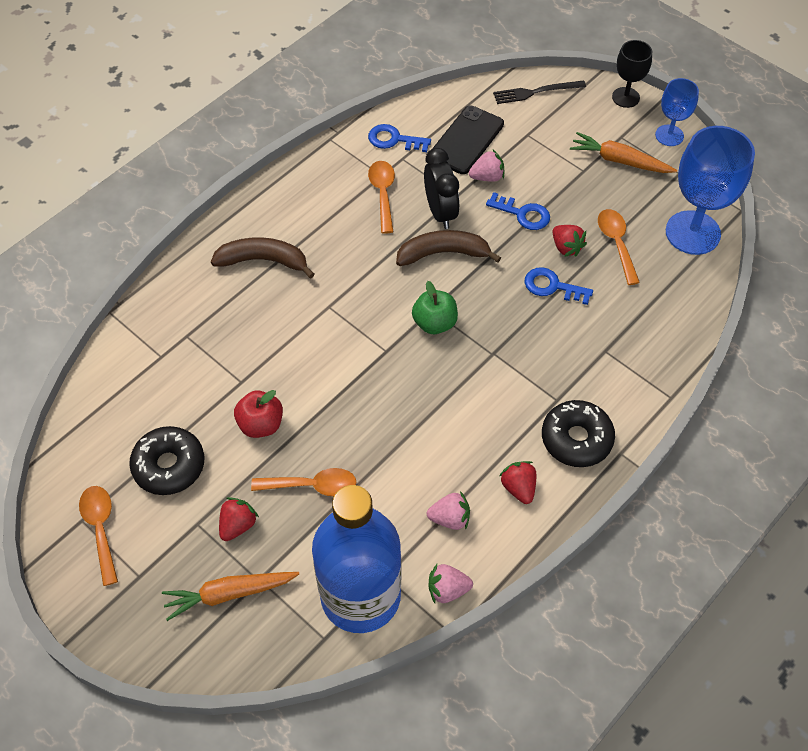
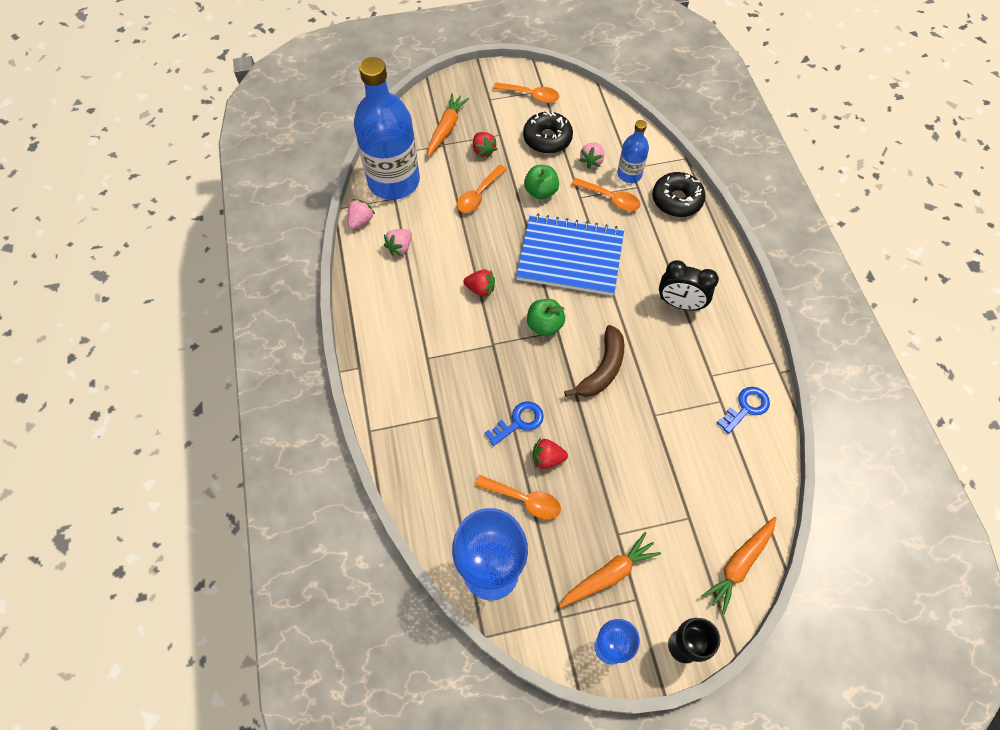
camera: 125 degrees right, 5 degrees up
brown banana [211,237,315,279] -> none
red apple [234,390,283,438] -> green apple [524,165,559,199]
orange spoon [368,161,395,234] -> orange spoon moved to [572,178,641,211]
black clock [424,148,460,229] -> black clock moved to [659,260,719,311]
black phone [432,105,504,174] -> none
pink strawberry [469,150,504,182] -> pink strawberry moved to [579,142,604,169]
blue key [486,192,550,230] -> none
black fork [493,80,586,104] -> orange carrot [702,517,776,614]
red strawberry [500,461,536,504] -> red strawberry moved to [463,269,495,297]
black donut [542,400,615,467] -> black donut moved to [652,172,706,217]
none -> blue notebook [516,214,624,296]
none -> blue bottle [617,120,649,183]

